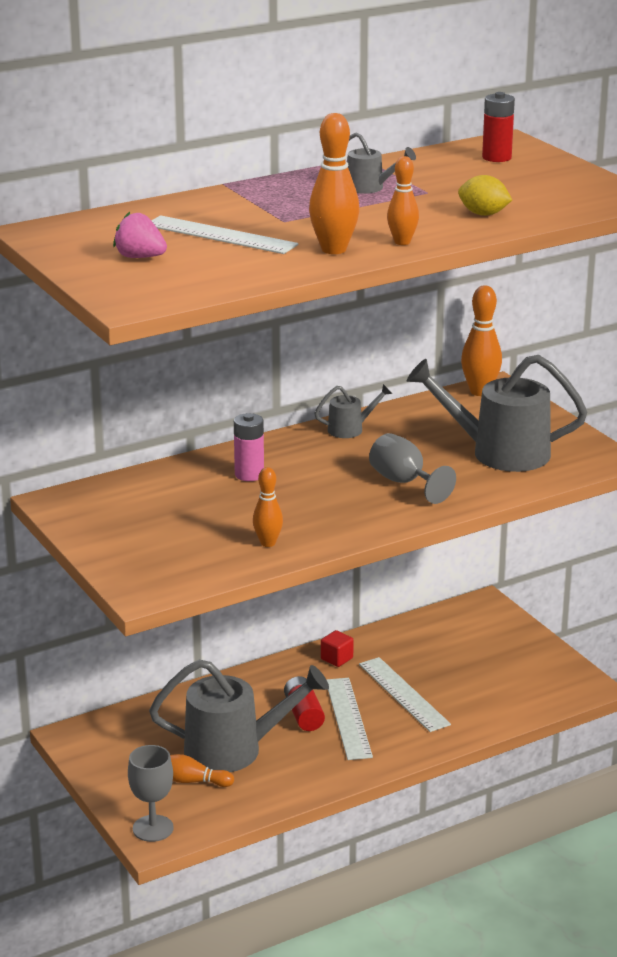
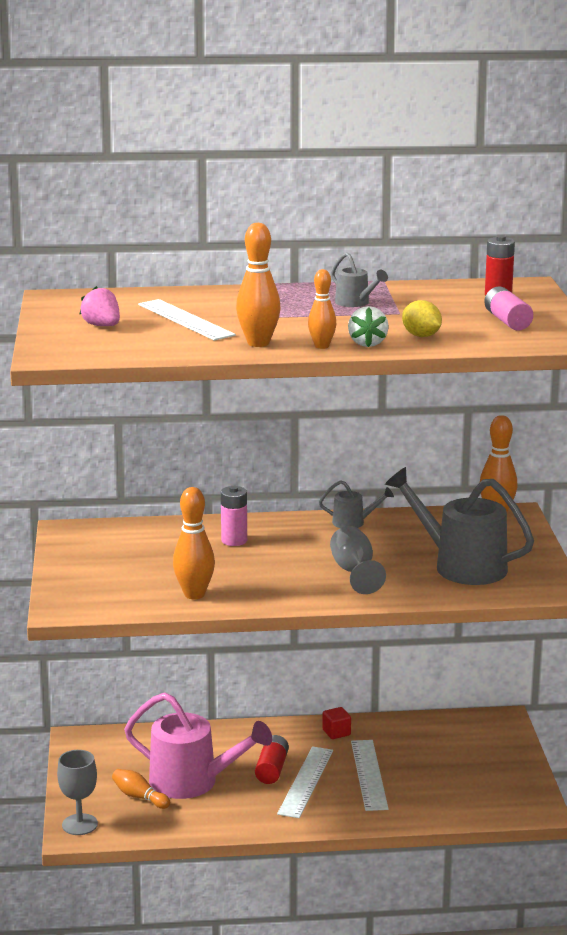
camera: 25 degrees right, 5 degrees down
grey watering can [149,660,329,772] -> pink watering can [124,692,272,799]
orange bowling pin [253,467,283,547] -> orange bowling pin [173,487,215,599], size x1.56
none -> white strawberry [348,306,389,347]
none -> pink battery [484,286,533,331]

